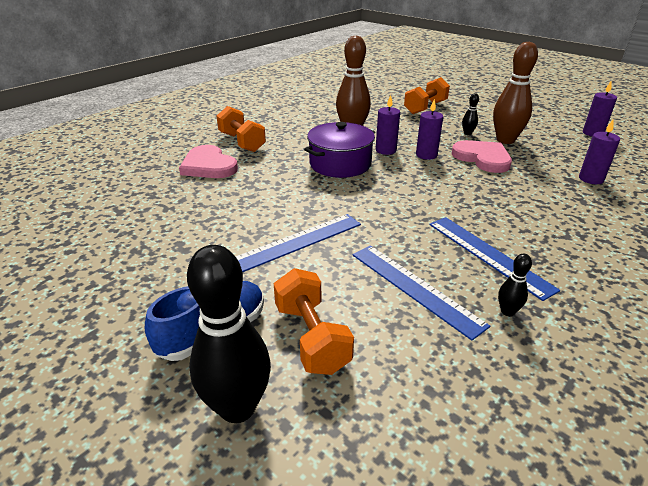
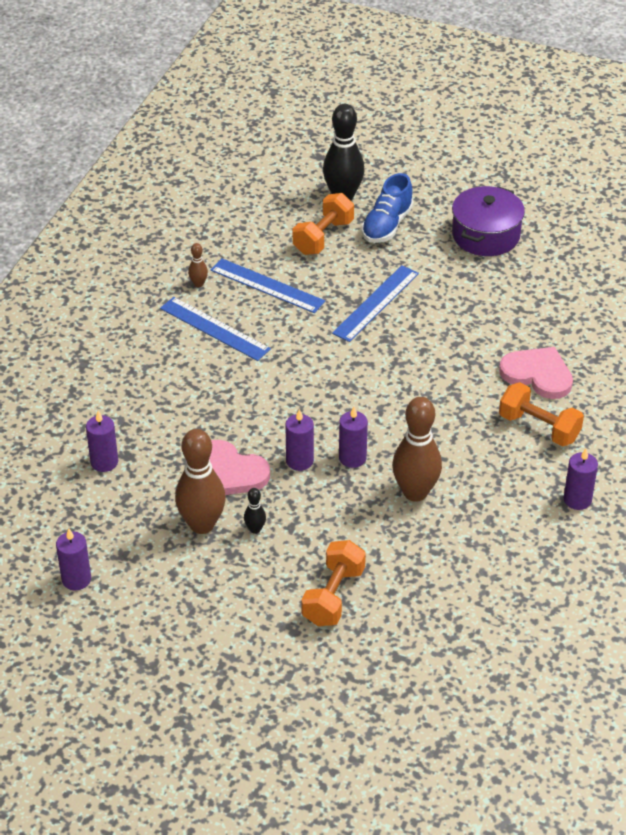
camera: 160 degrees right, 10 degrees up
orange dumbbell [274,268,354,375] -> orange dumbbell turned 75 degrees clockwise [293,193,354,255]
purple pot [304,122,375,178] -> purple pot moved to [452,186,525,256]
black bowling pin [498,254,532,316] -> brown bowling pin [188,243,208,287]
none -> purple candle [564,448,598,510]

